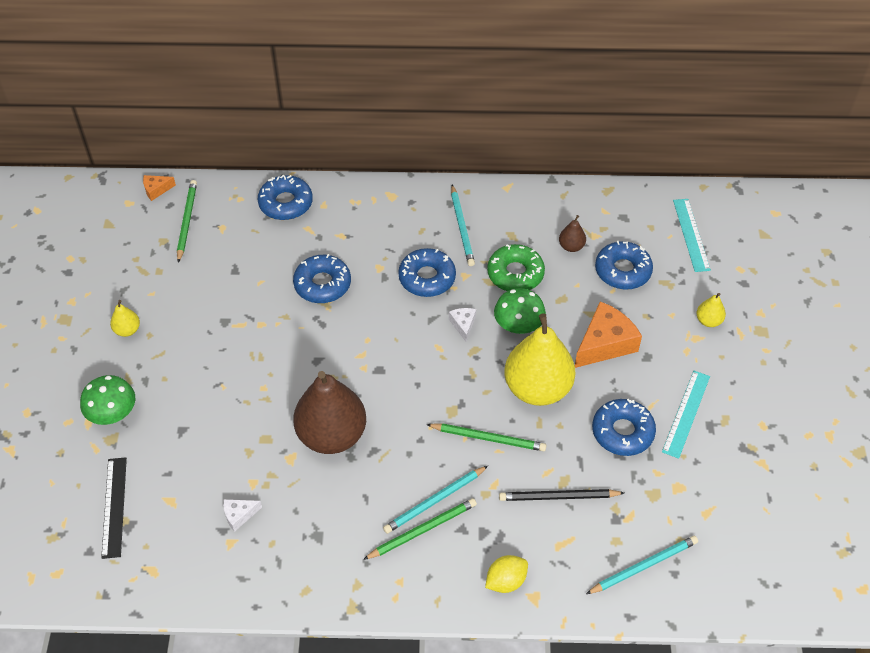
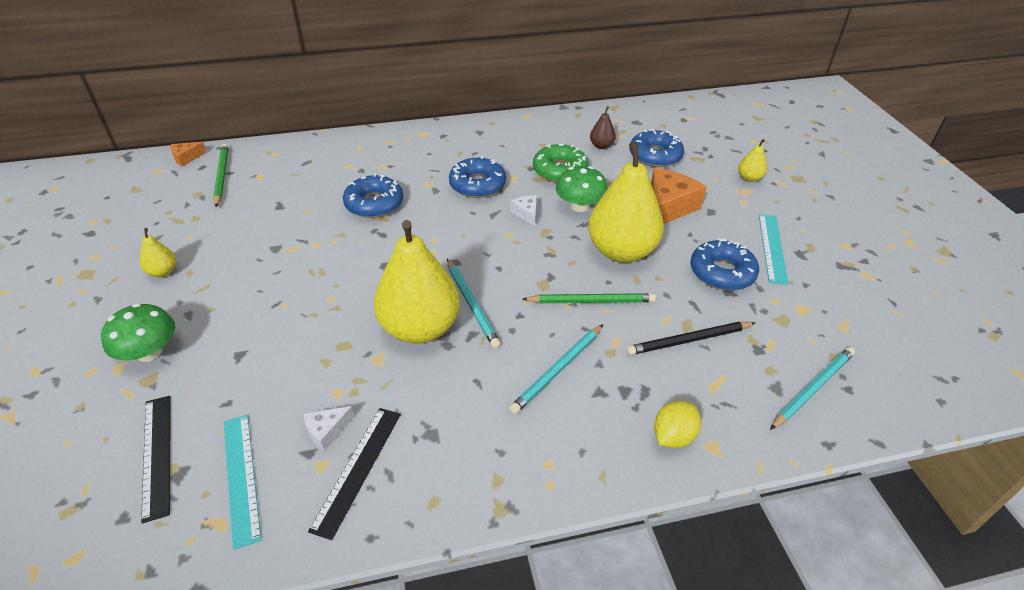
camera: 15 degrees left, 10 degrees down
blue donut [258,175,313,220] -> none
brown pear [293,371,366,454] -> yellow pear [374,220,460,344]
green pencil [363,498,477,560] -> none
turquoise pencil [451,185,475,266] -> turquoise pencil moved to [447,259,501,348]
turquoise ruler [673,199,711,272] -> turquoise ruler moved to [224,415,261,549]
none -> black ruler [308,408,401,540]

